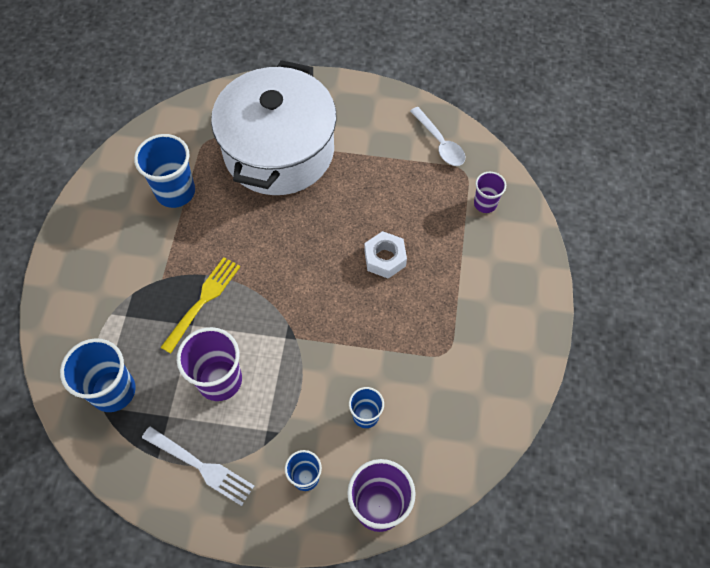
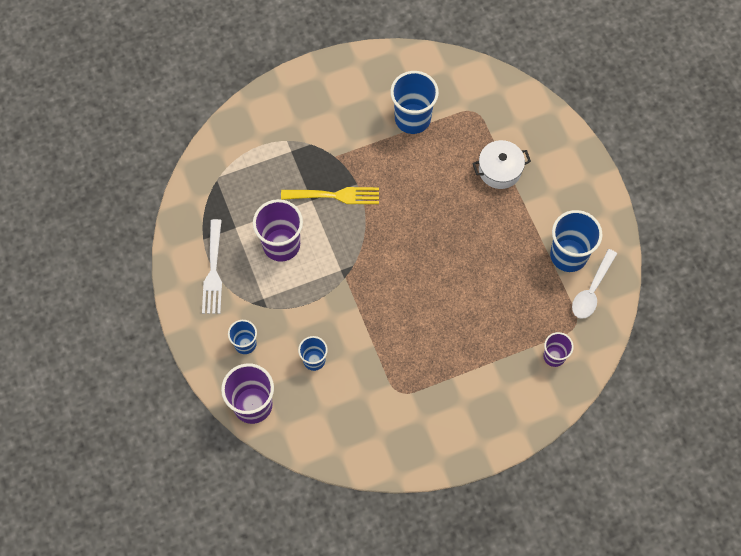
camera: 60 degrees right, 5 degrees up
blue cup [60,338,136,412] -> blue cup moved to [550,210,602,272]
white pot [211,60,337,195] -> white pot [472,140,531,189], size x0.41
white nut [364,231,407,279] -> none

